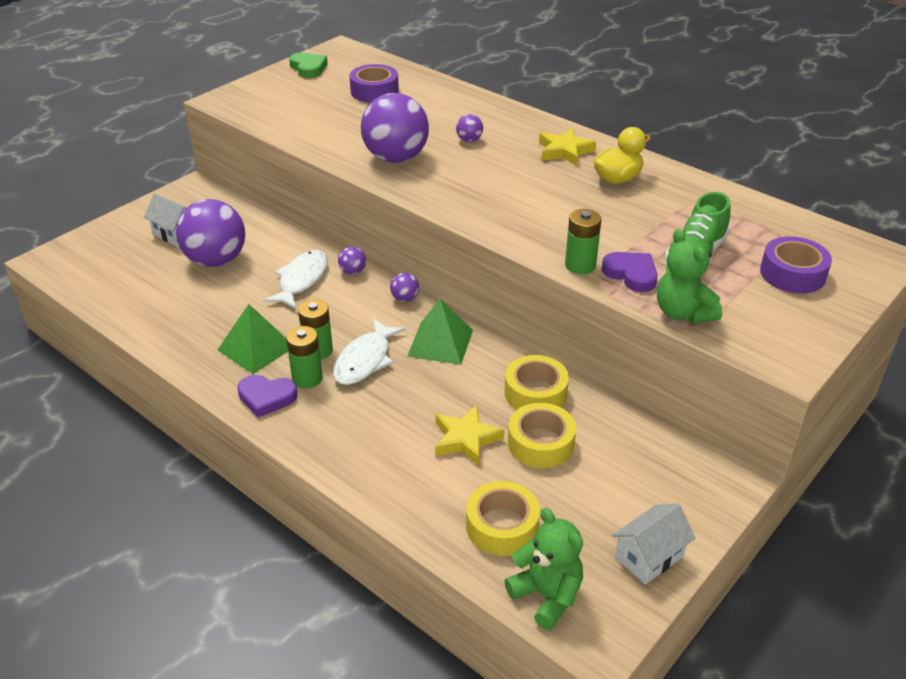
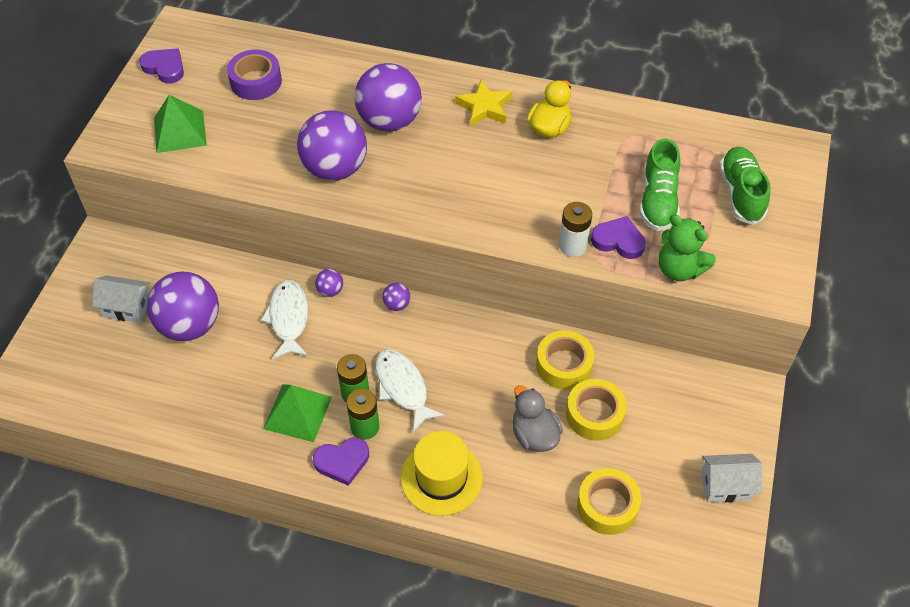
camera: 25 degrees left, 15 degrees up
green heart [289,52,328,78] -> purple heart [139,48,184,83]
white fish [333,318,406,385] -> white fish turned 150 degrees clockwise [375,349,445,432]
green pyramid [407,299,473,365] -> green pyramid moved to [154,95,207,153]
yellow star [435,405,504,466] -> grey duck [513,385,563,452]
purple ball [456,114,483,142] -> purple ball [355,63,422,132], size x2.40
green teddy bear [505,508,583,630] -> none
green battery [565,209,602,274] -> white battery [559,202,592,257]
white house [612,503,695,585] -> white house turned 60 degrees clockwise [701,454,762,502]
purple tape [760,236,832,294] -> green shoe [719,147,770,225]
none -> yellow hat [401,431,483,516]

